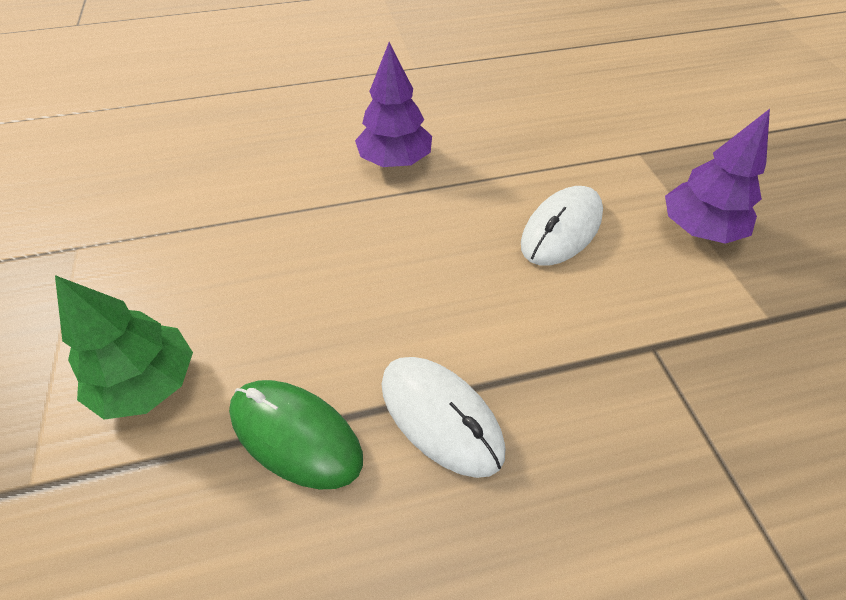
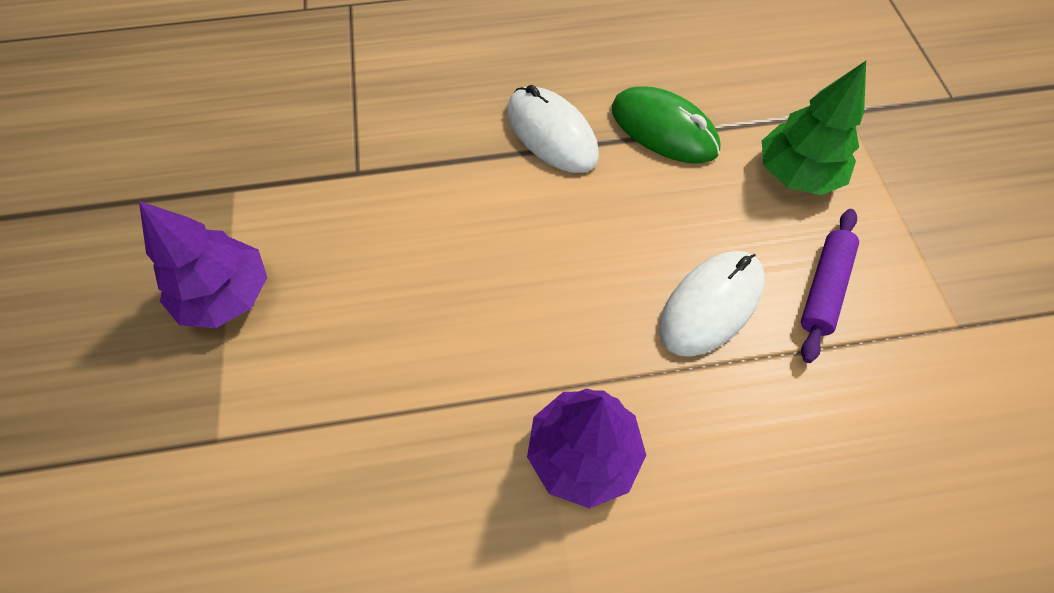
camera: 175 degrees left, 10 degrees up
white mouse [521,186,603,266] -> white mouse moved to [659,251,765,357]
none -> purple rolling pin [801,209,859,363]

